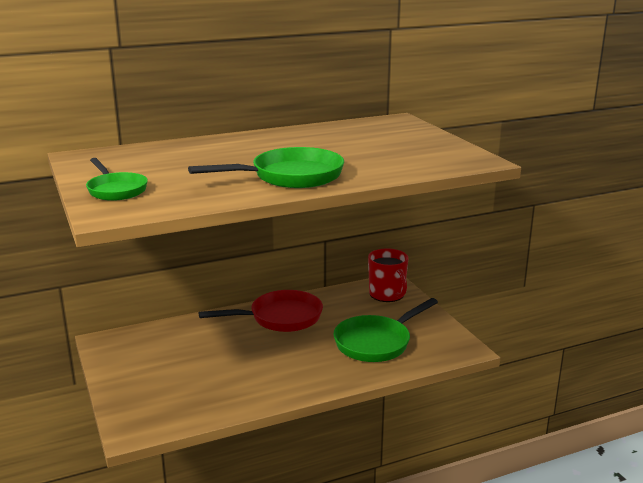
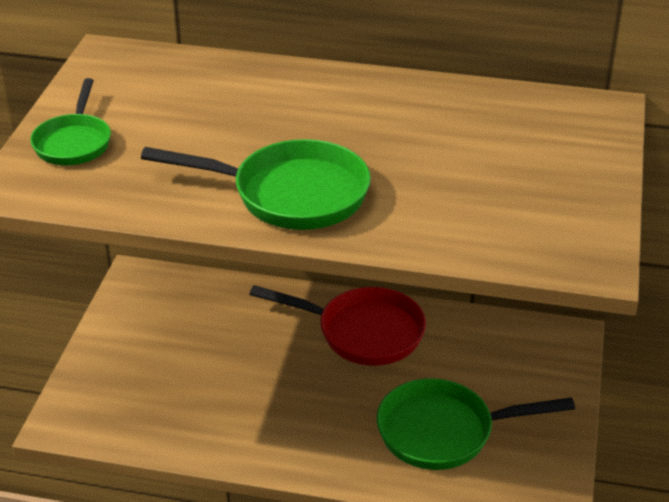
camera: 35 degrees right, 15 degrees up
red mug [368,248,408,302] -> none

